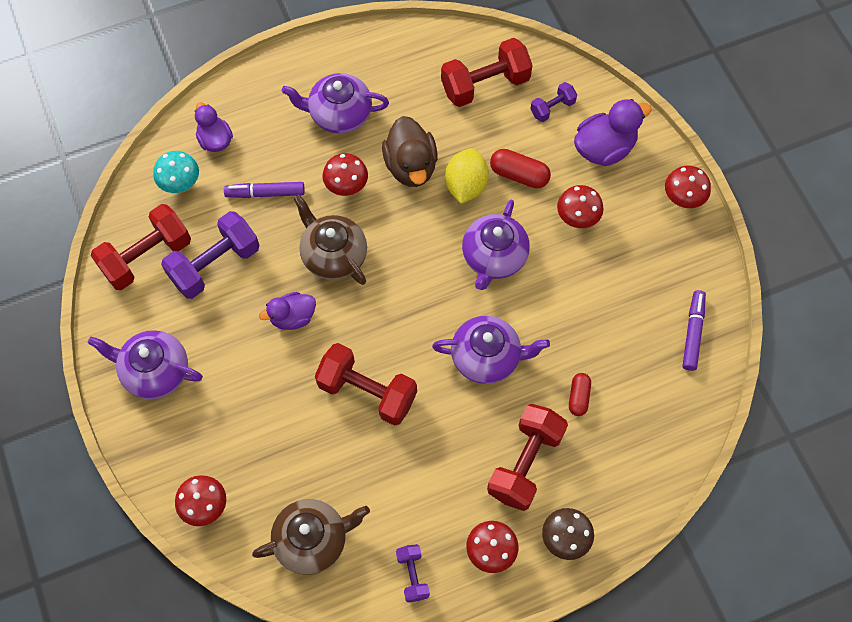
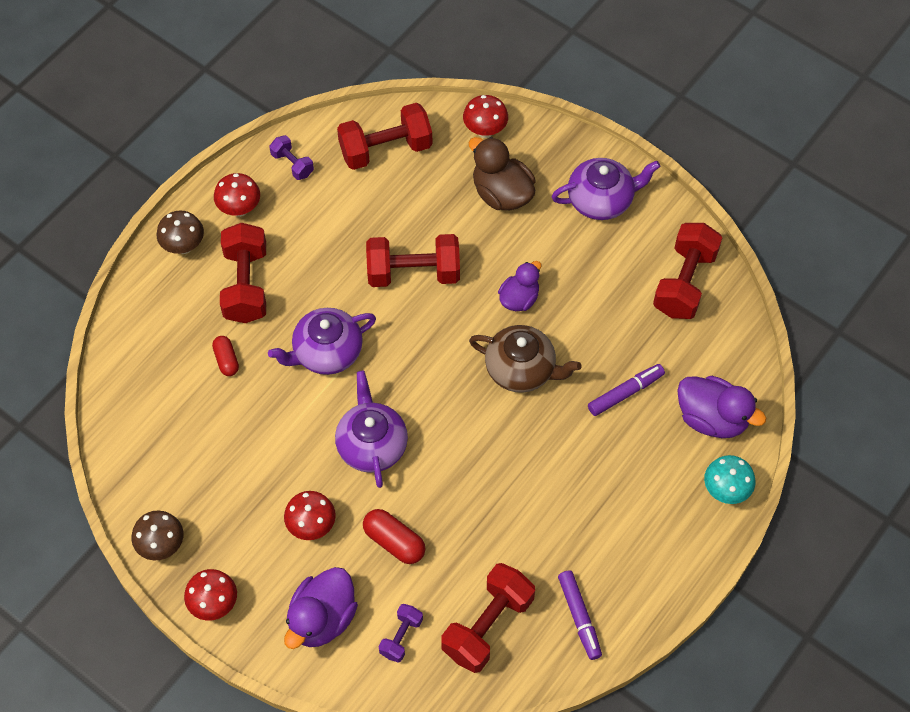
camera: 150 degrees right, 5 degrees down
turquoise mushroom [153,151,199,193] -> turquoise mushroom moved to [704,455,756,504]
purple dumbbell [161,211,259,299] -> none
purple duck [195,102,233,152] -> purple duck [677,376,766,438], size x1.54
brown teapot [252,499,370,575] -> red dumbbell [337,103,433,170]
purple teapot [281,73,389,134] -> none
red mushroom [323,153,368,196] -> none
brown duck [382,116,438,187] -> brown duck moved to [469,137,535,210]
yellow lemon [445,148,489,204] -> none
red capsule [490,149,551,189] -> red capsule turned 45 degrees clockwise [363,509,425,564]
purple marker [682,290,706,371] -> purple marker moved to [558,570,602,660]
none -> brown mushroom [132,510,183,561]

